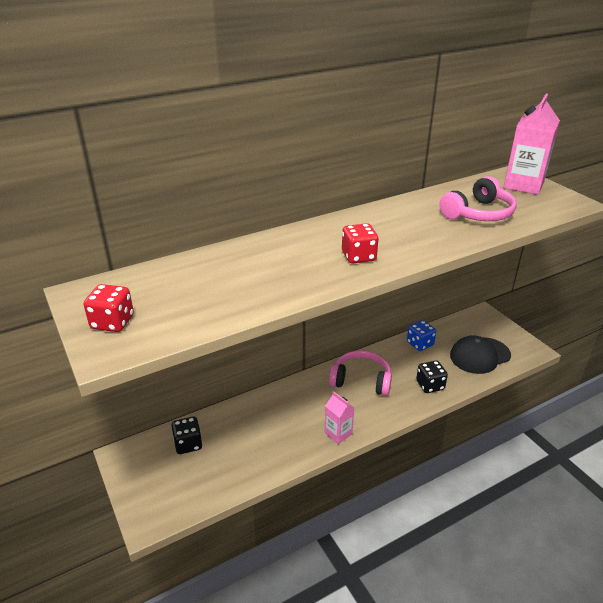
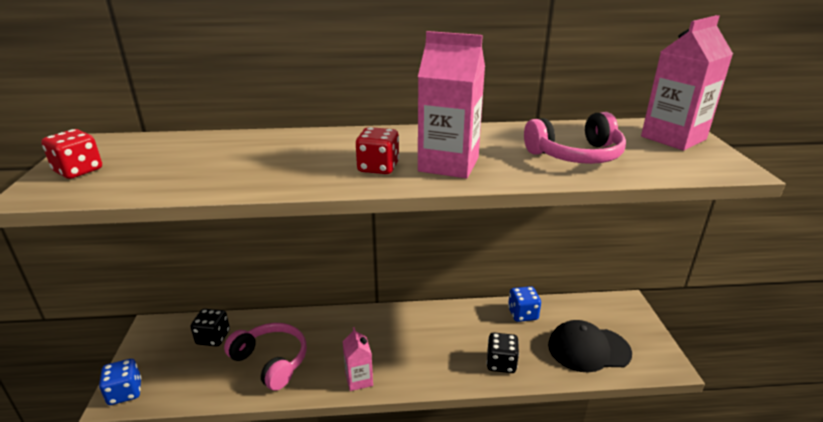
camera: 25 degrees right, 5 degrees down
pink headphones [329,350,392,396] -> pink headphones moved to [224,323,307,391]
none -> blue dice [99,359,141,405]
none -> pink carton [418,31,485,178]

